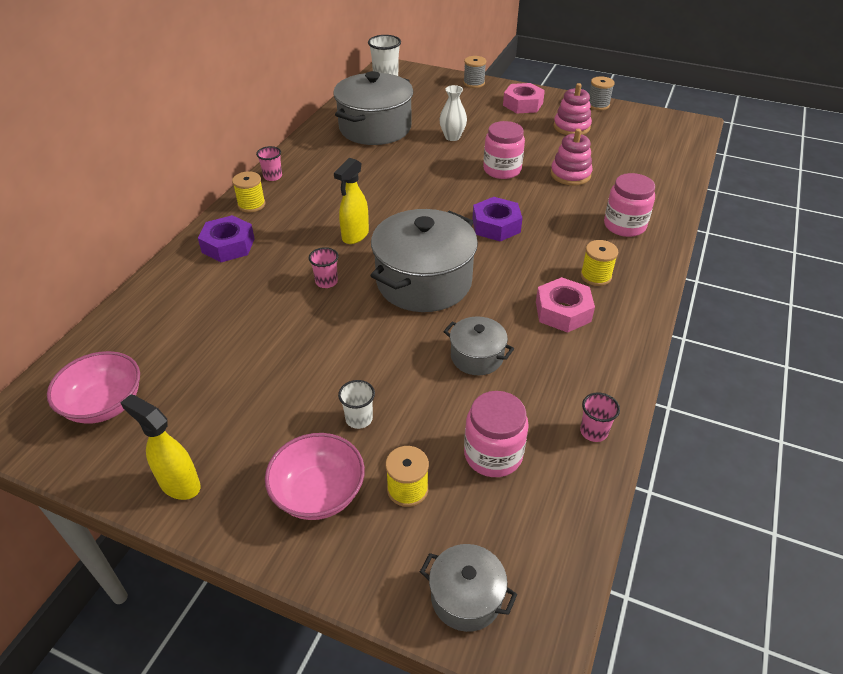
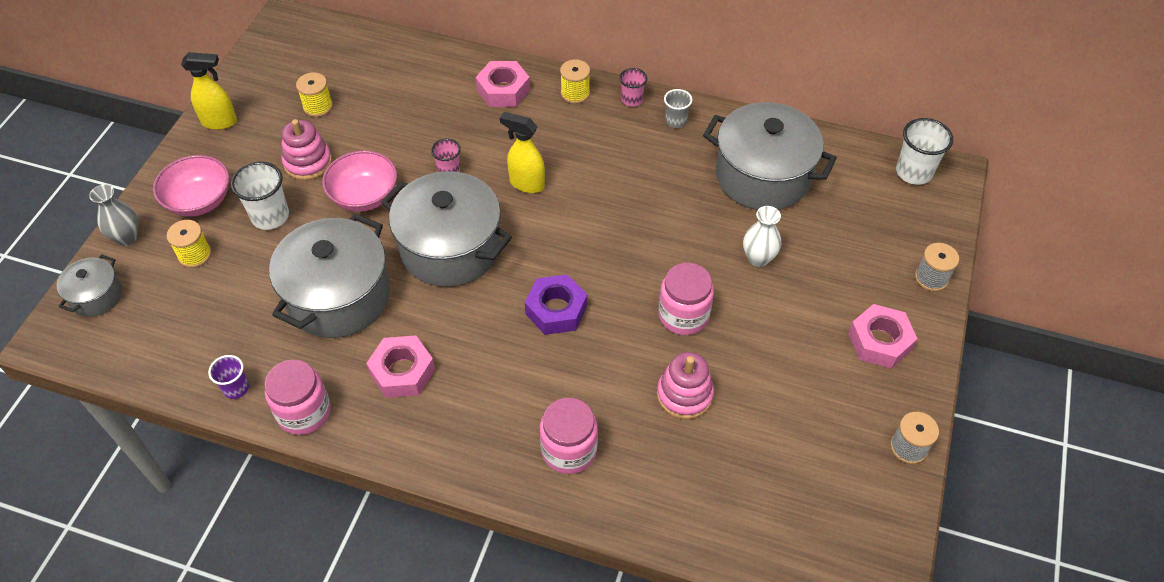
camera: 85 degrees right, 10 degrees up
pink bowl [47,351,140,424] -> pink bowl moved to [322,150,397,212]
yellow spray bottle [120,394,201,500] -> yellow spray bottle turned 60 degrees clockwise [181,52,237,130]
purple nut [198,215,255,262] -> pink nut [475,61,530,107]
white cup [338,380,375,429] -> white cup [231,162,289,230], size x1.64
grey pot [443,316,514,375] -> grey pot [269,213,390,338], size x2.01
pink jar [464,391,529,477] -> pink jar moved to [265,359,331,435]
pink stacking toy [554,83,592,135] -> pink stacking toy moved to [282,119,332,180]
pink cup [580,392,620,442] -> purple cup [208,355,249,399]
yellow spool [581,240,618,286] -> yellow spool moved to [296,73,333,117]
none -> grey vase [89,184,139,246]
none -> grey cup [664,89,692,128]

